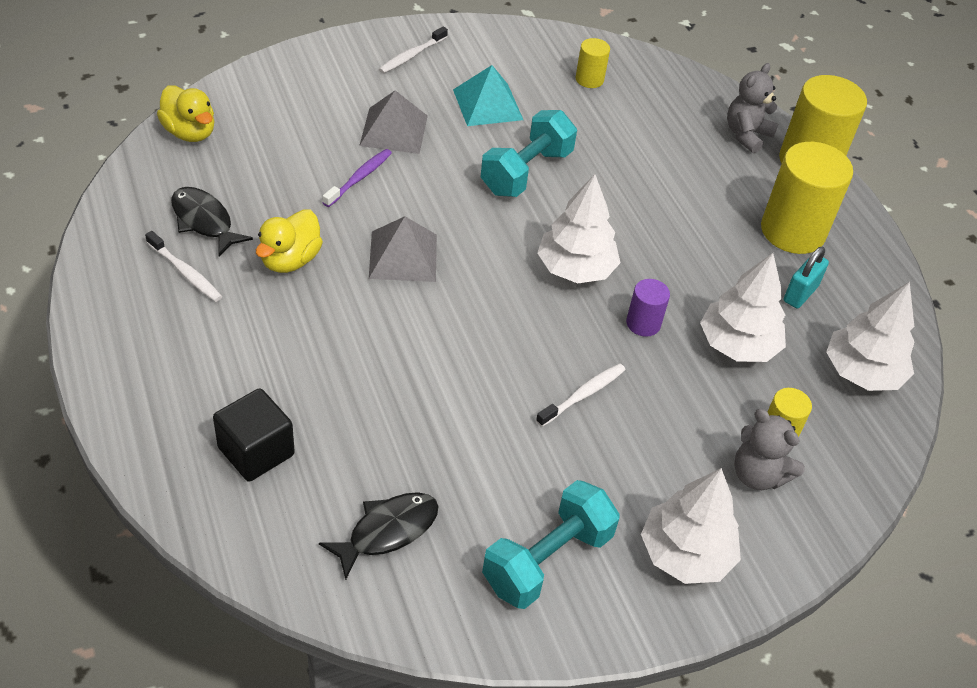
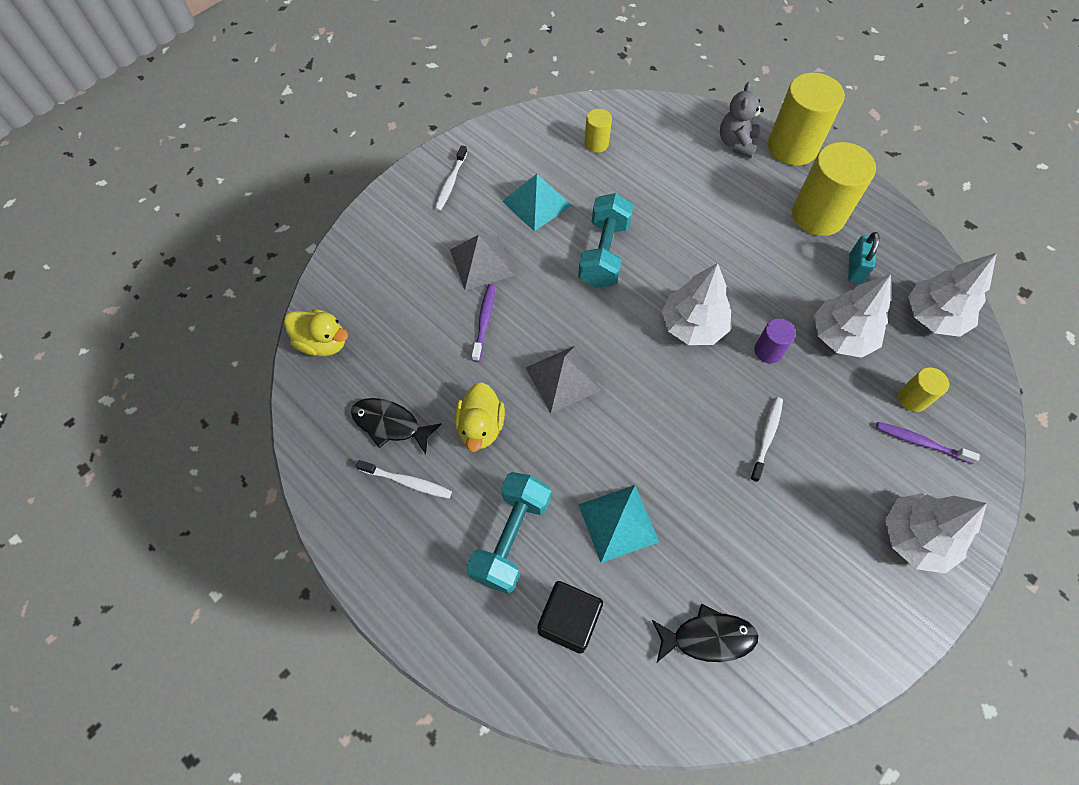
camera: 20 degrees left, 15 degrees up
black fish [319,492,439,580] -> black fish turned 60 degrees clockwise [652,604,758,662]
turquoise dumbbell [482,480,620,609] -> turquoise dumbbell moved to [466,472,551,594]
grey teddy bear [734,409,805,490] -> purple toothbrush [876,422,980,464]
none -> turquoise pyramid [578,485,659,563]

